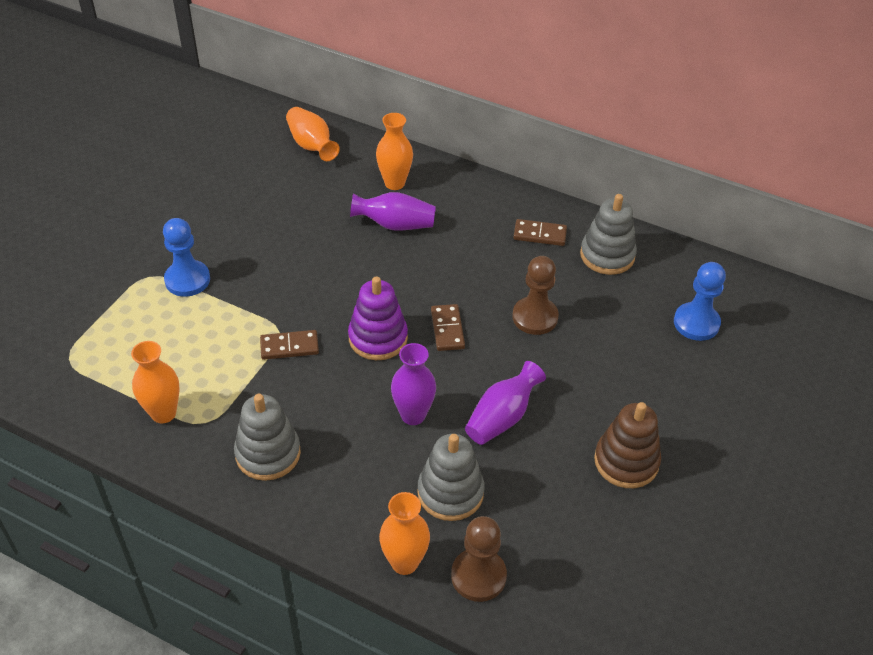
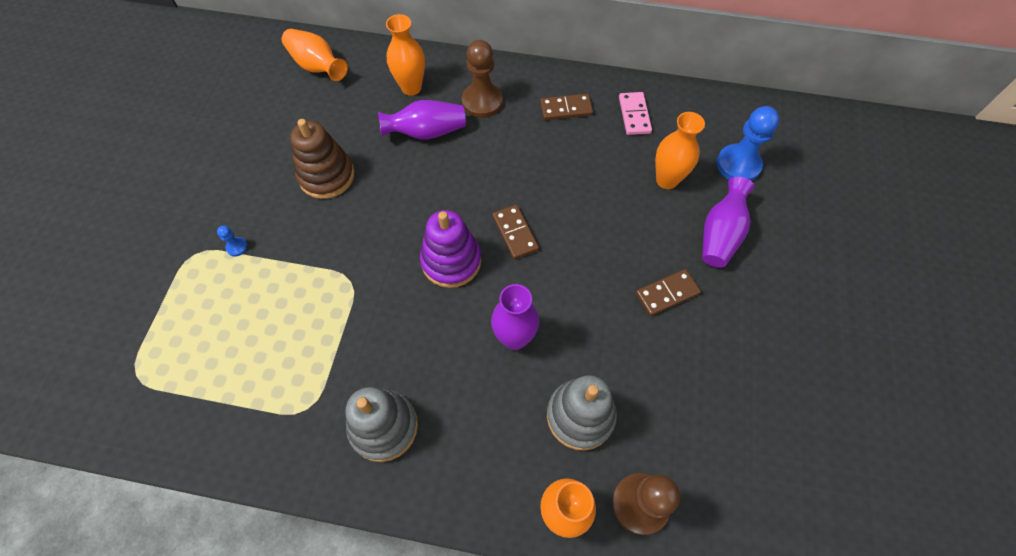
camera: 15 degrees left, 15 degrees up
orange vase [131,341,179,423] -> orange vase moved to [655,112,705,189]
blue pawn [163,218,210,297] -> blue pawn [217,225,248,256], size x0.44
brown domino [260,330,319,360] -> brown domino moved to [636,269,701,316]
purple vase [465,361,546,445] -> purple vase moved to [702,177,755,268]
brown pawn [512,256,559,335] -> brown pawn moved to [462,40,503,118]
grey stacking toy [580,194,637,275] -> pink domino [619,92,652,135]
brown stacking toy [594,402,661,488] -> brown stacking toy moved to [290,119,355,199]

